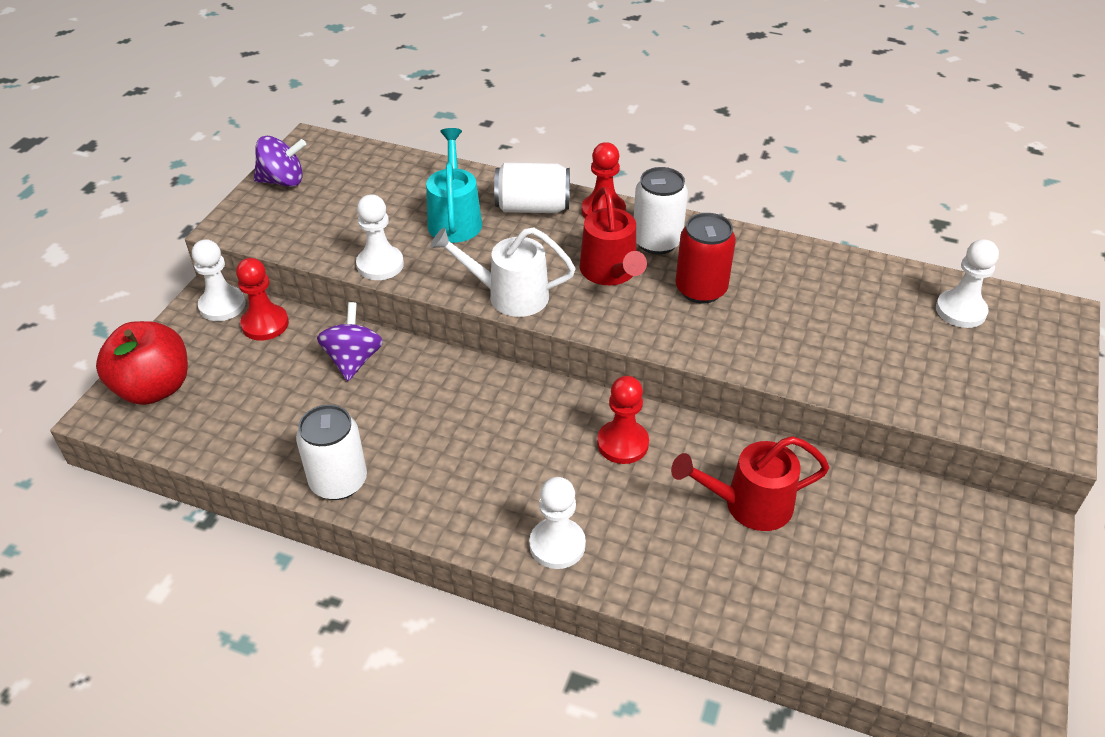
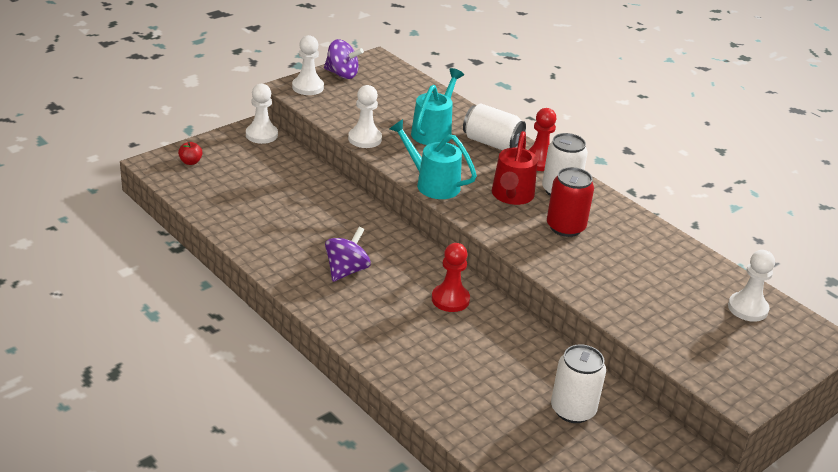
camera: 25 degrees right, 10 degrees down
red apple [96,321,188,405] -> red apple [178,142,203,165], size x0.41
red pawn [236,258,289,340] -> none
white can [296,405,367,500] -> white can moved to [551,344,606,423]
purple spinning top [317,302,383,381] -> purple spinning top moved to [325,227,371,282]
white watering can [430,227,575,317] -> turquoise watering can [390,119,477,199]
white pawn [529,477,586,569] -> white pawn moved to [292,35,324,95]
red watering can [671,436,830,531] -> none

